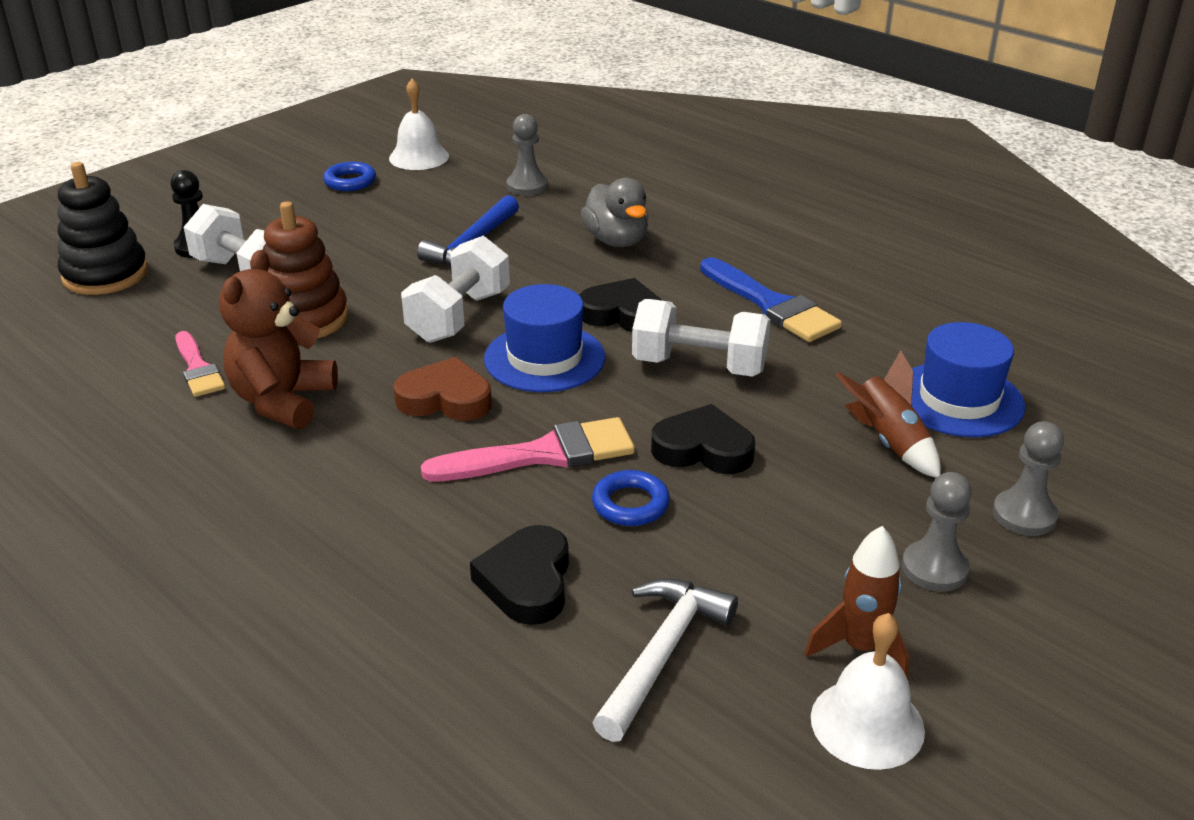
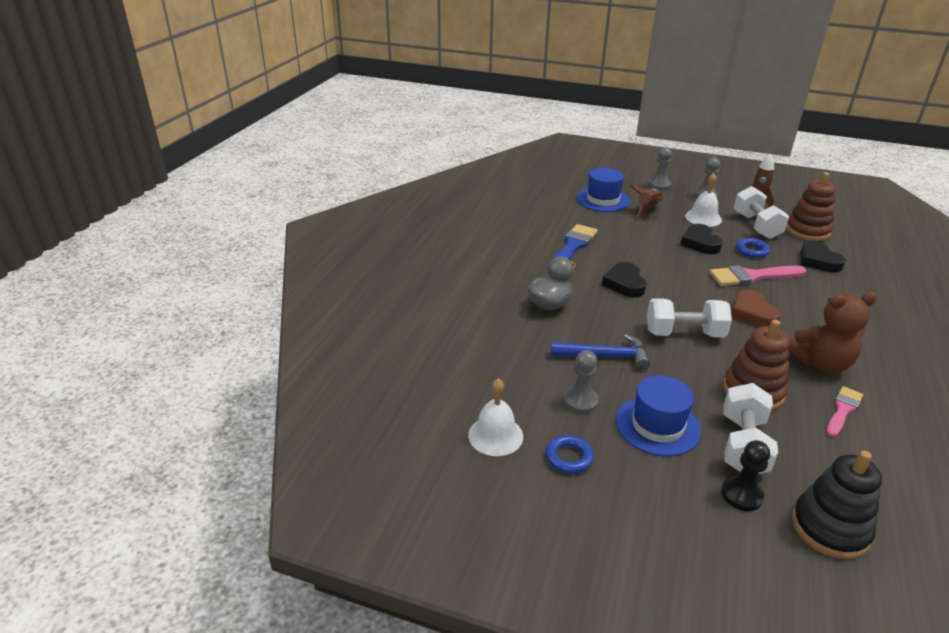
camera: 115 degrees left, 0 degrees up
pink brush [421,417,635,482] -> pink brush turned 60 degrees counterclockwise [709,265,806,286]
black heart [470,525,569,625] -> black heart turned 90 degrees clockwise [800,241,846,273]
blue hat [484,284,605,392] -> blue hat moved to [616,375,701,456]
grey pawn [506,114,548,196] -> grey pawn moved to [564,350,599,413]
white hammer [592,578,738,742] -> brown stacking toy [786,172,836,241]
white dumbbell [632,299,771,377] -> white dumbbell moved to [734,186,789,239]
white bell [811,613,925,770] -> white bell moved to [685,173,722,227]

